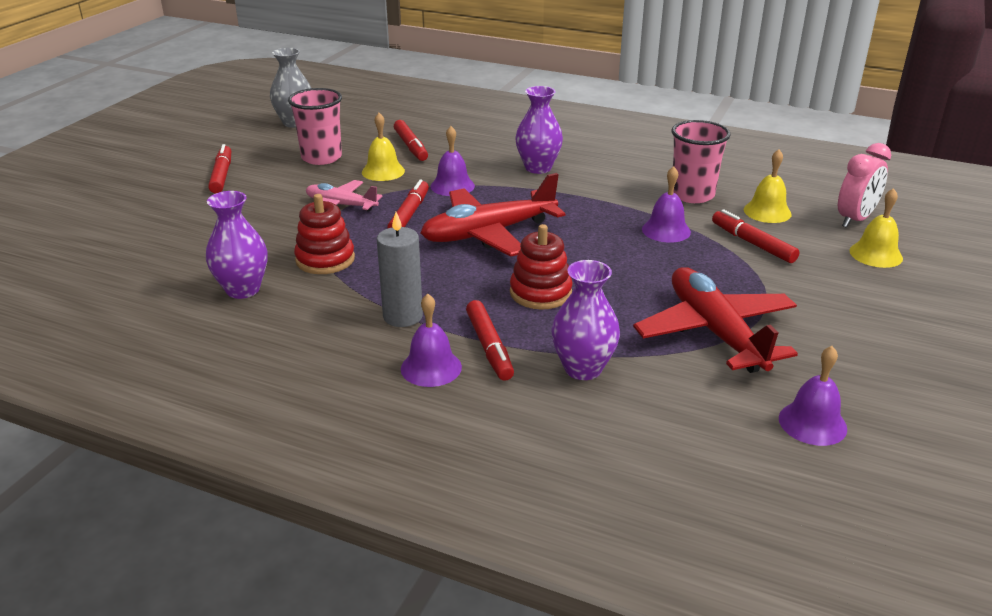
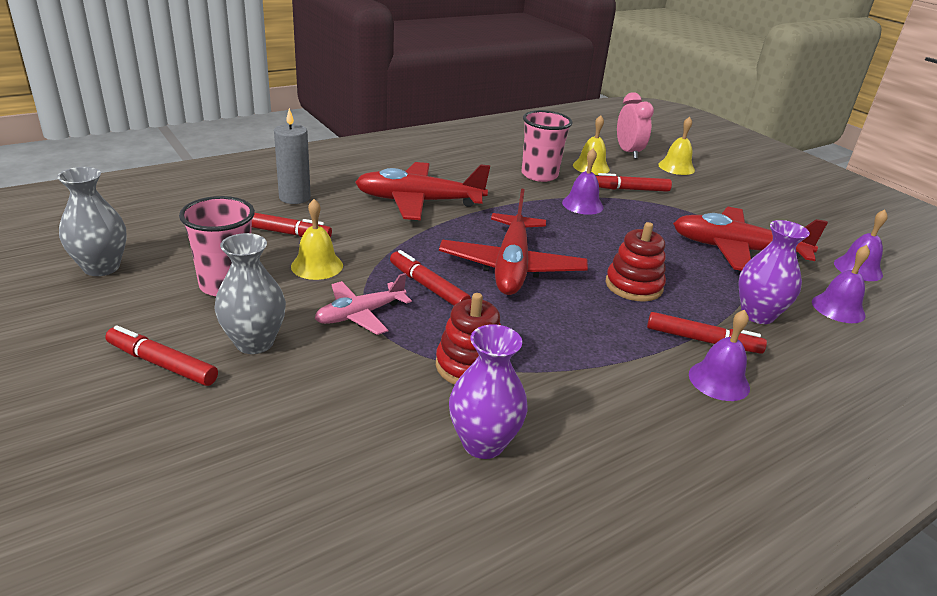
camera: 60 degrees left, 0 degrees up
grey candle [377,212,423,327] -> grey candle moved to [274,108,311,204]
purple bell [431,126,475,196] -> purple bell moved to [812,245,870,323]
purple vase [515,86,563,174] -> red plane [355,162,490,220]
none -> grey vase [214,233,286,354]

